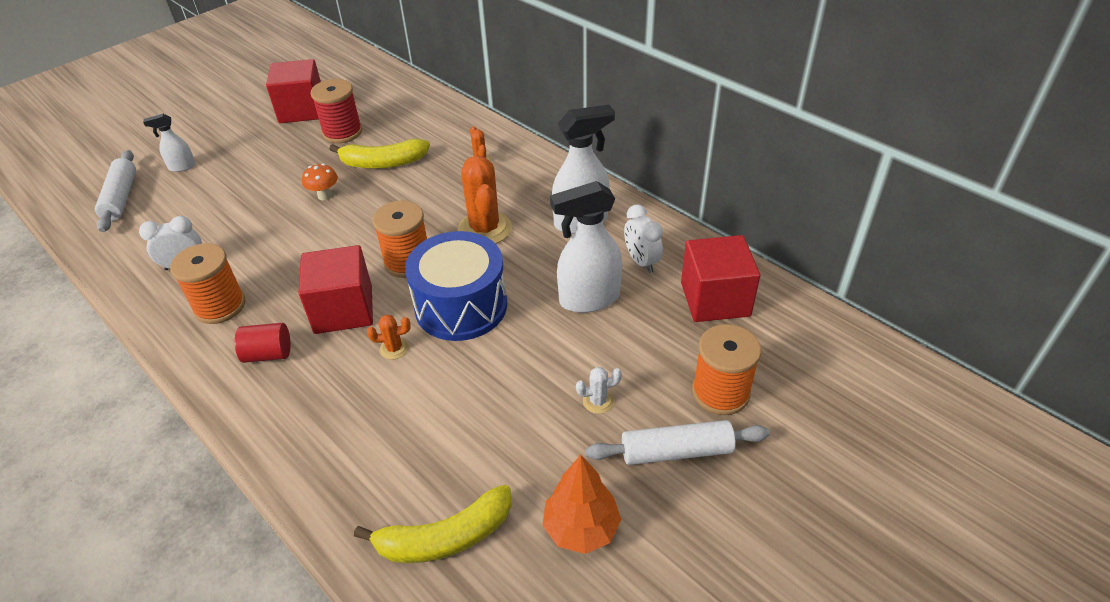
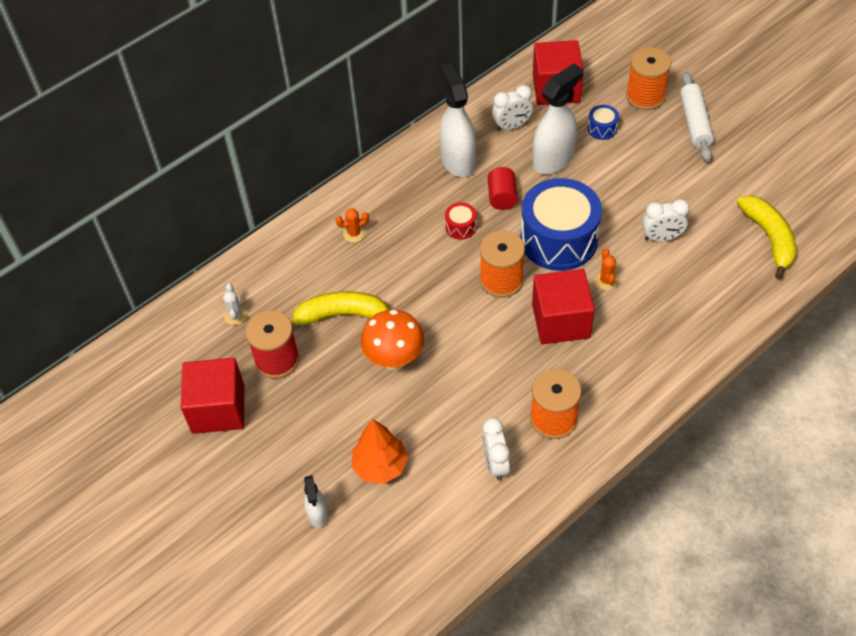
camera: 85 degrees left, 10 degrees up
white rolling pin [95,150,136,232] -> none
red cylinder [235,323,291,363] -> red cylinder moved to [488,167,518,210]
orange mushroom [302,164,338,200] -> orange mushroom [361,310,424,370], size x1.73
yellow banana [329,139,430,169] -> yellow banana turned 90 degrees counterclockwise [292,291,389,325]
orange cactus [458,156,512,244] -> red drum [445,202,477,240]
orange tree [542,455,621,554] -> orange tree moved to [352,419,408,484]
white spray bottle [550,181,622,313] -> white spray bottle turned 120 degrees counterclockwise [533,64,583,174]
white cactus [576,367,622,414] -> white cactus moved to [223,283,248,325]
none -> blue drum [588,105,619,140]
none -> white clock [642,199,690,241]

